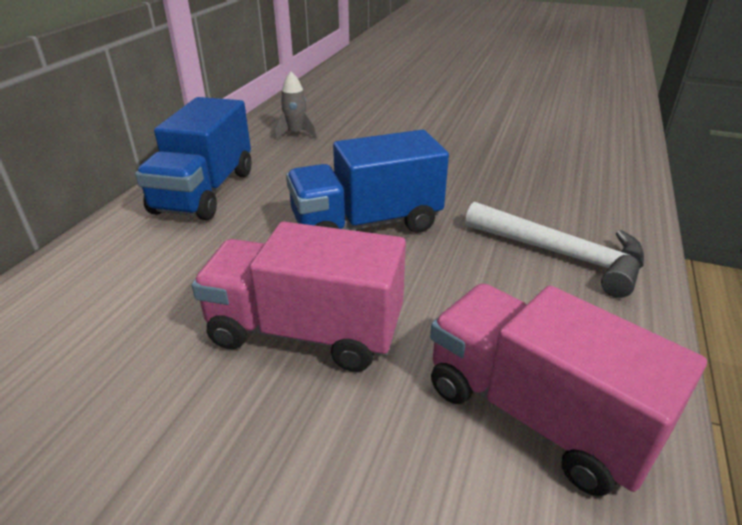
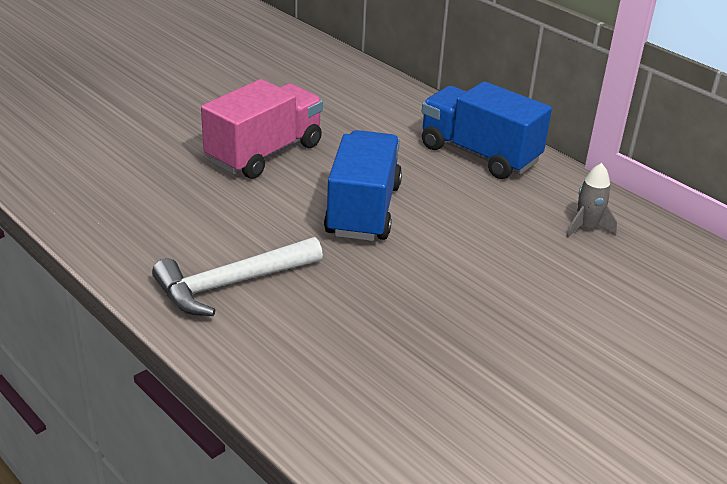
camera: 115 degrees right, 0 degrees up
pink truck [430,283,707,496] -> none

